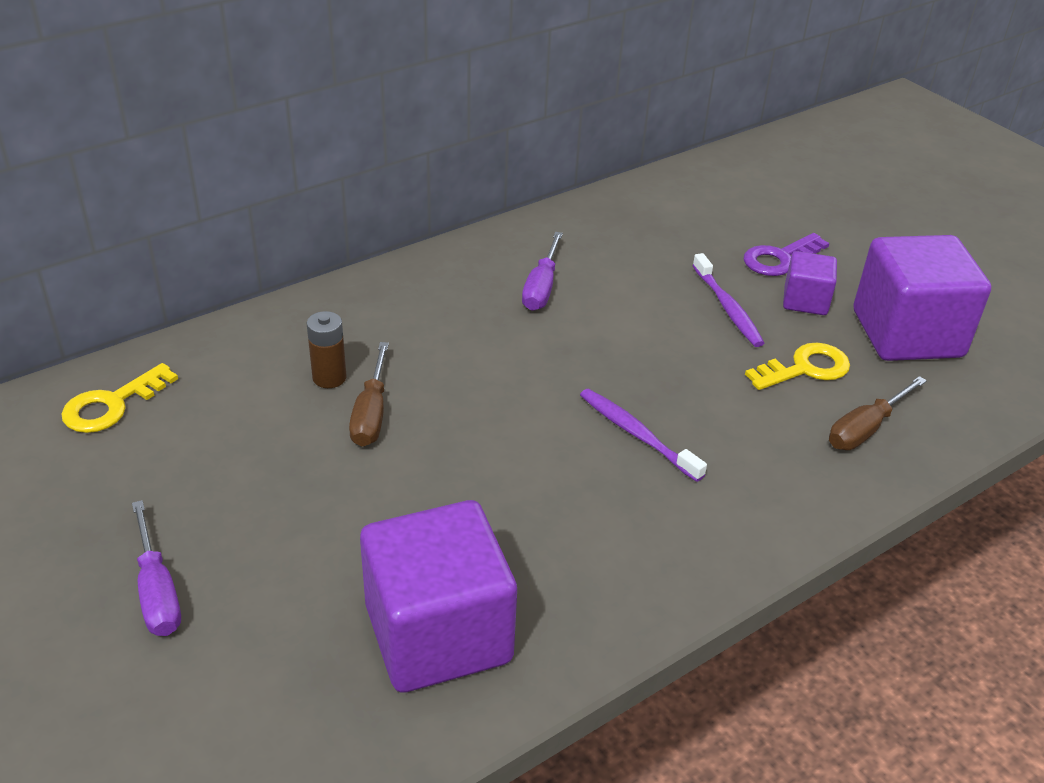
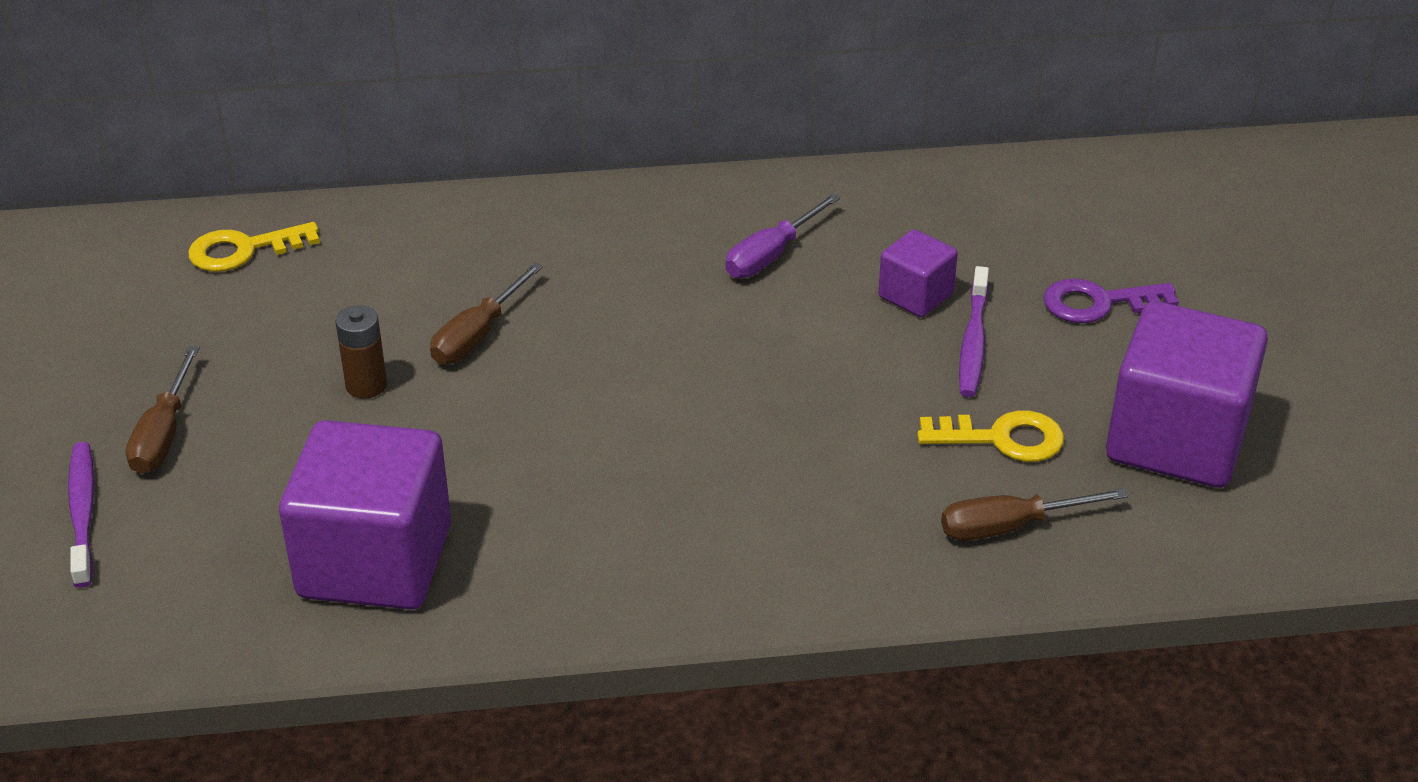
camera: 30 degrees right, 0 degrees up
purple screwdriver [132,500,181,636] -> brown screwdriver [126,346,200,474]
brown battery [307,311,347,388] -> brown battery moved to [335,305,387,399]
purple toothbrush [580,389,707,482] -> purple toothbrush moved to [68,442,94,588]
purple cube [783,251,837,315] -> purple cube moved to [878,229,958,317]

